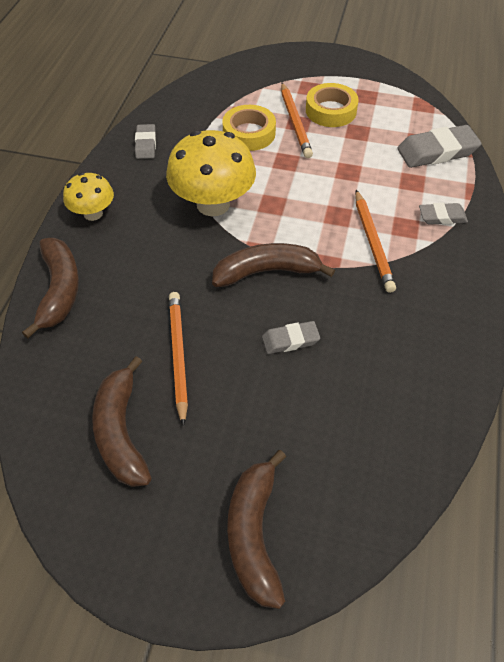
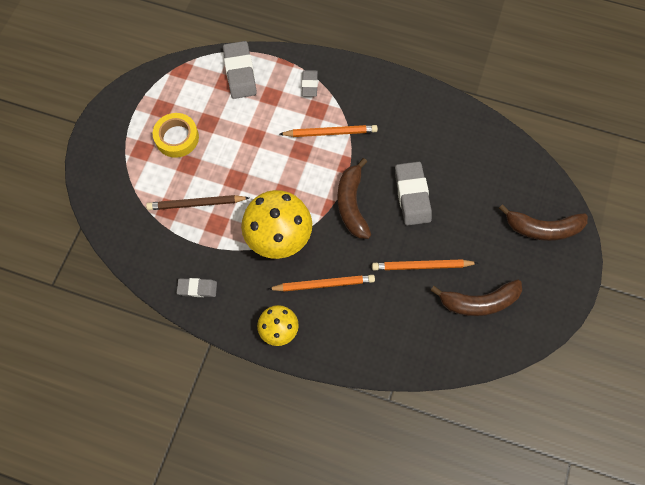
camera: 85 degrees left, 15 degrees up
brown banana [22,238,79,338] -> none
yellow tape [222,105,276,151] -> brown pencil [146,195,249,210]
grey eraser [262,321,320,354] -> grey eraser [395,162,432,226], size x1.72
orange pencil [281,83,313,158] -> orange pencil moved to [268,275,375,291]

